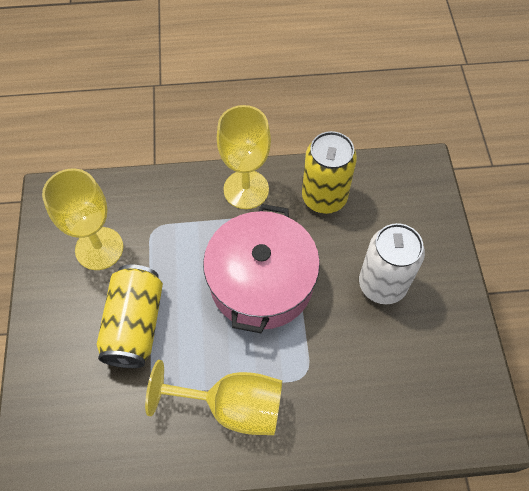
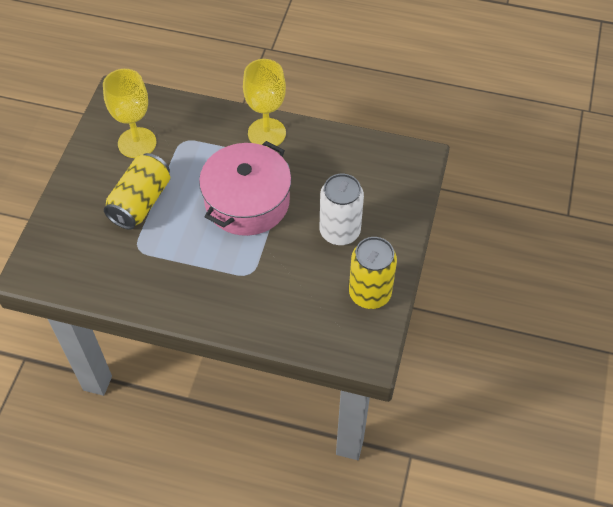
camera: 20 degrees right, 5 degrees down
yellow goblet [145,360,282,435] -> none
yellow can [302,131,357,214] -> yellow can moved to [349,237,397,309]

